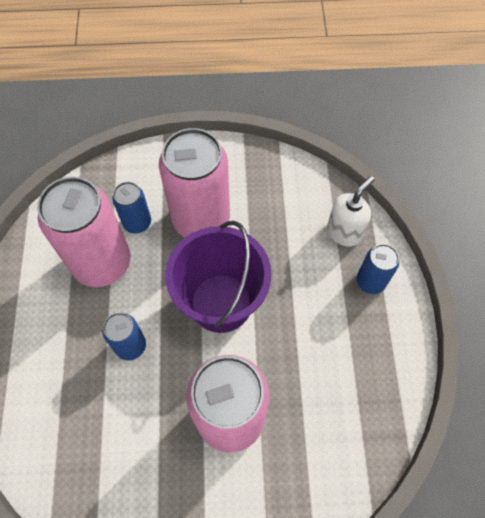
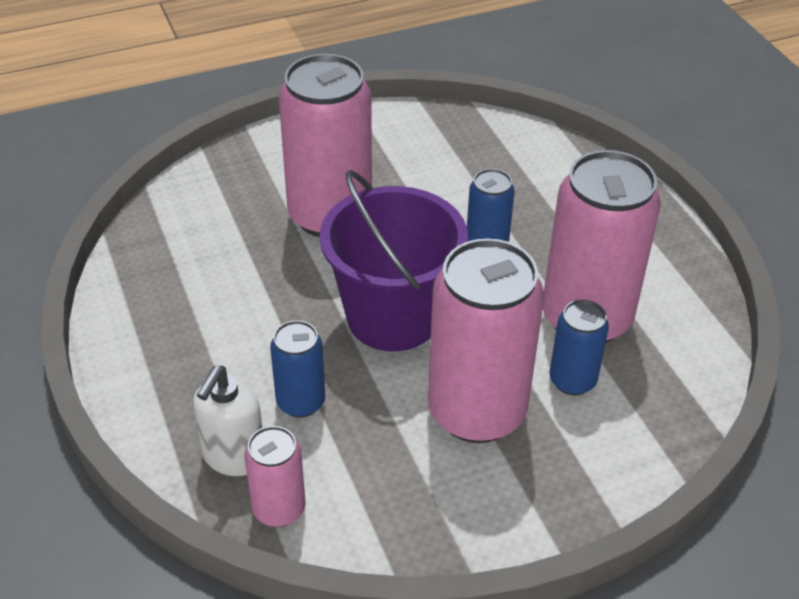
camera: 160 degrees right, 20 degrees down
blue can [357,244,399,294] -> blue can moved to [270,320,325,418]
none -> pink can [245,426,306,527]

